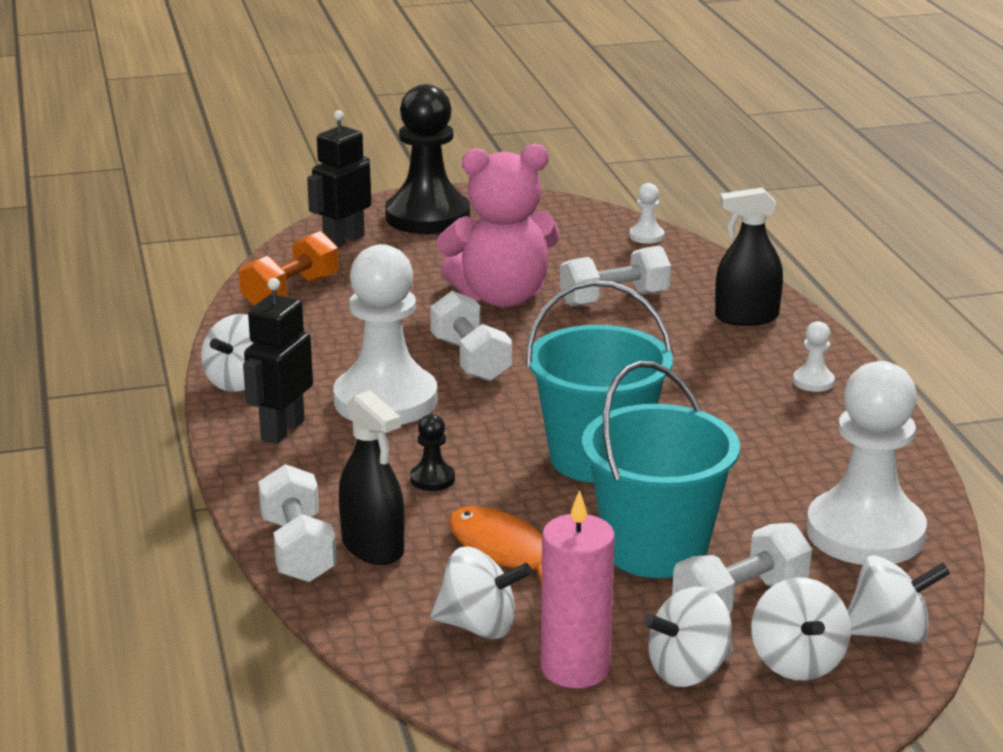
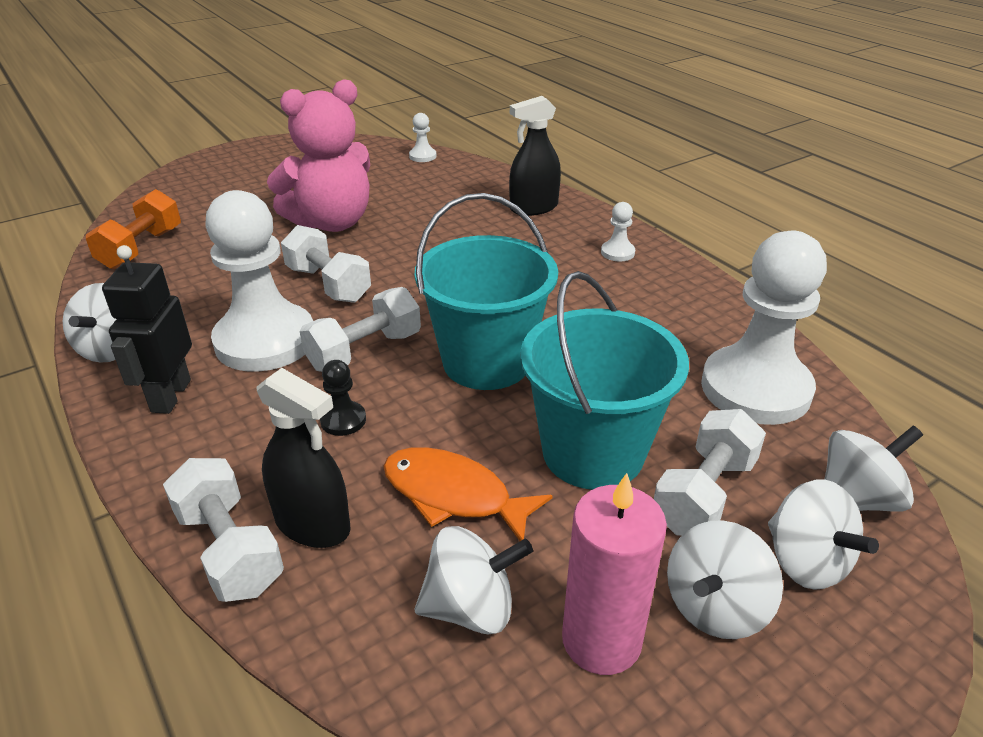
camera: 20 degrees left, 10 degrees up
black robot [307,110,371,248] -> none
black pawn [385,84,470,234] -> none
white dumbbell [560,246,671,307] -> white dumbbell moved to [300,287,421,372]

